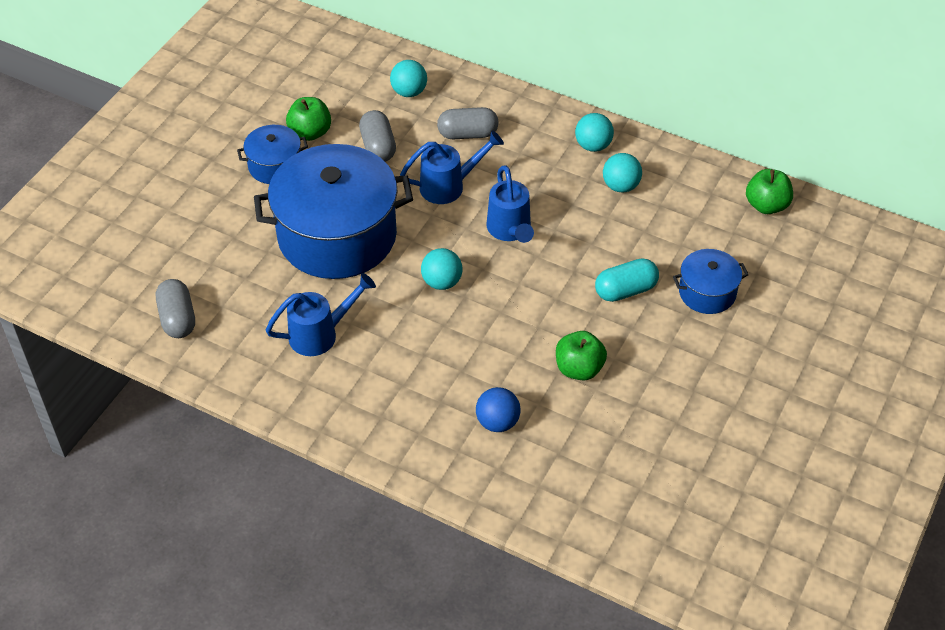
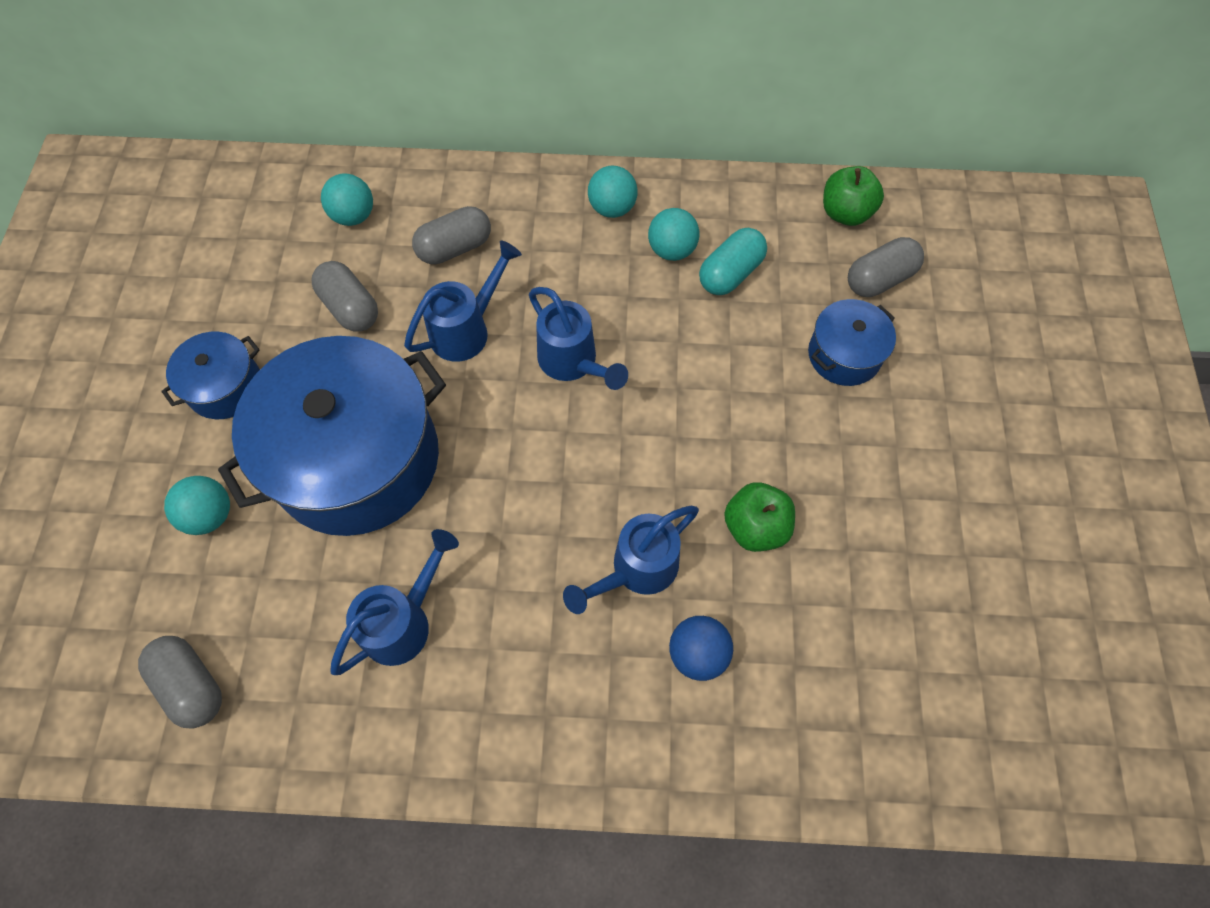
camera: 25 degrees left, 15 degrees up
green apple [286,97,331,141] -> none
turquoise ball [421,248,463,290] -> turquoise ball moved to [164,476,230,535]
turquoise capsule [595,258,659,302] -> turquoise capsule moved to [699,228,767,295]
none -> blue watering can [563,506,699,614]
none -> grey capsule [848,237,924,297]

